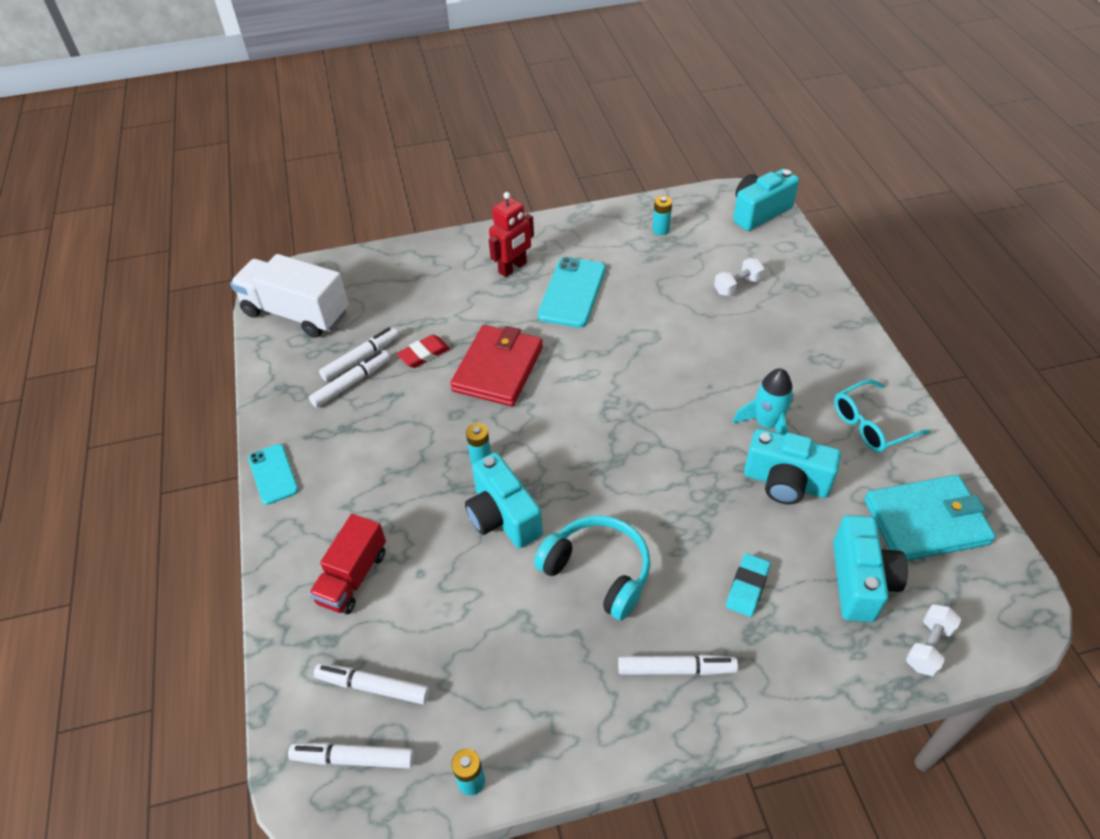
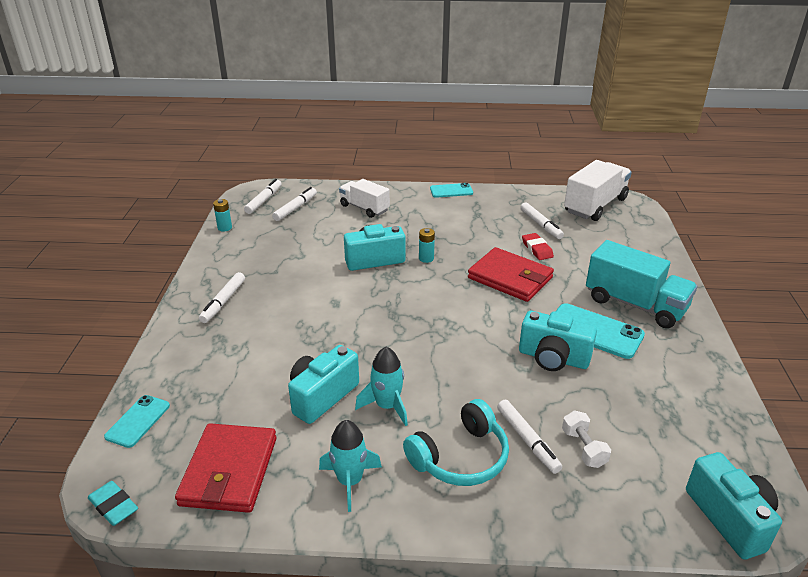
camera: 105 degrees right, 15 degrees down
white marker [309,350,390,408] -> white marker moved to [497,400,562,474]
red truck [309,514,386,614] -> white truck [339,179,390,218]
red robot [489,192,534,277] -> turquoise truck [586,240,697,328]
turquoise headphones [534,515,651,621] -> turquoise headphones moved to [403,399,509,486]
turquoise battery [652,196,672,235] -> none
turquoise eraser [726,553,770,617] -> turquoise eraser moved to [88,481,138,526]
turquoise camera [833,515,908,622] -> turquoise camera moved to [519,311,597,371]
turquoise glasses [834,380,931,452] -> turquoise rocket [319,420,382,512]
turquoise wallet [864,475,996,561] -> red wallet [175,423,277,513]
white dumbbell [906,604,961,676] -> turquoise phone [104,395,170,448]

